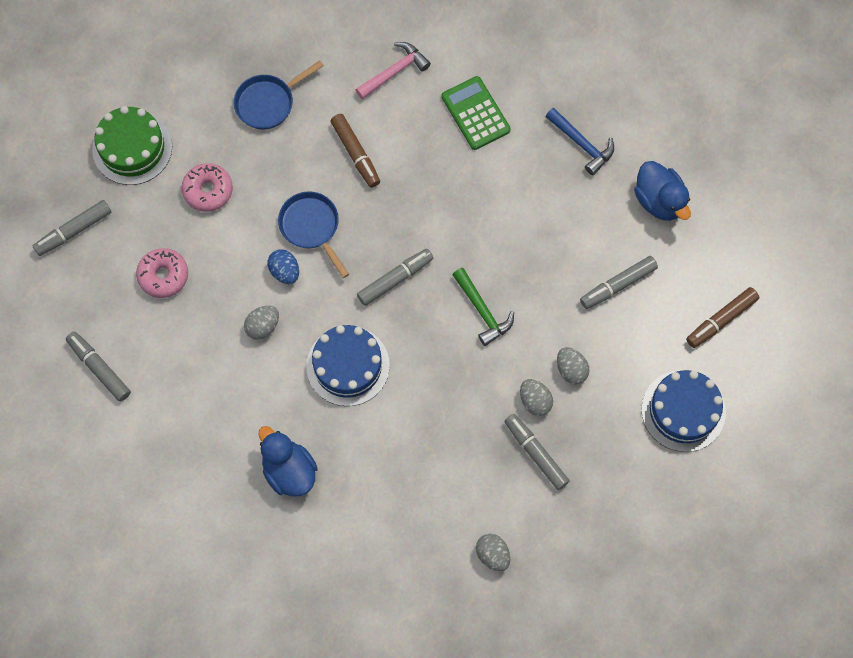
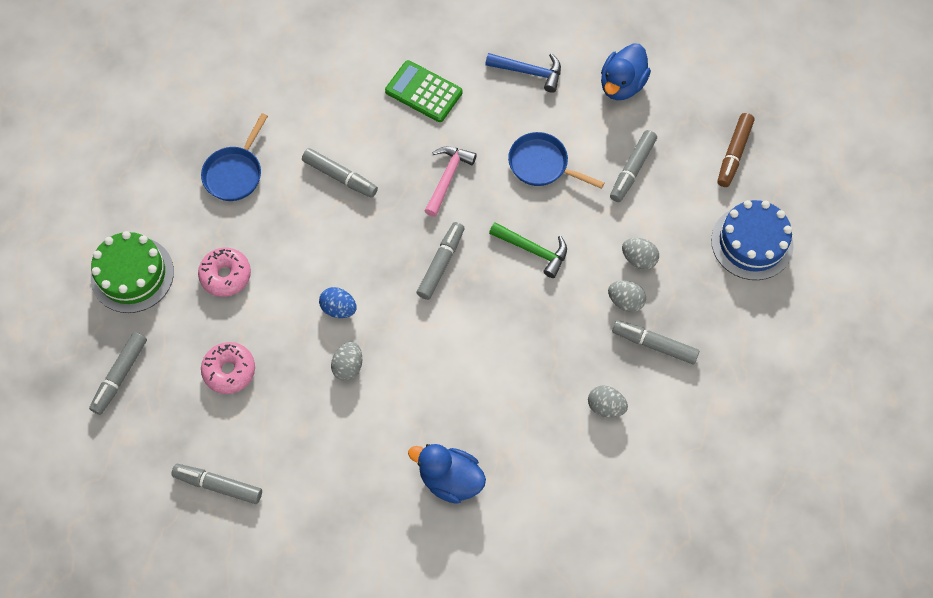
camera: 30 degrees left, 5 degrees down
blue pan [278,192,349,278] -> blue pan moved to [508,132,605,189]
blue cake [306,325,390,406] -> none
brown marker [330,114,380,188] -> grey marker [302,148,378,198]
pink hammer [355,42,431,100] -> pink hammer moved to [425,146,477,217]
grey egg [476,534,510,571] -> grey egg moved to [588,385,628,418]
blue duck [634,161,691,221] -> blue duck turned 90 degrees clockwise [601,43,651,100]

